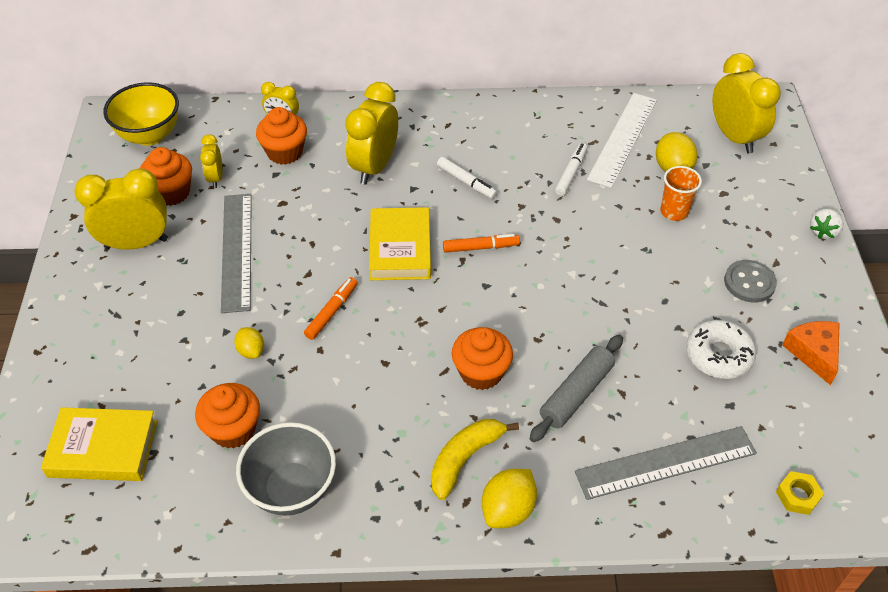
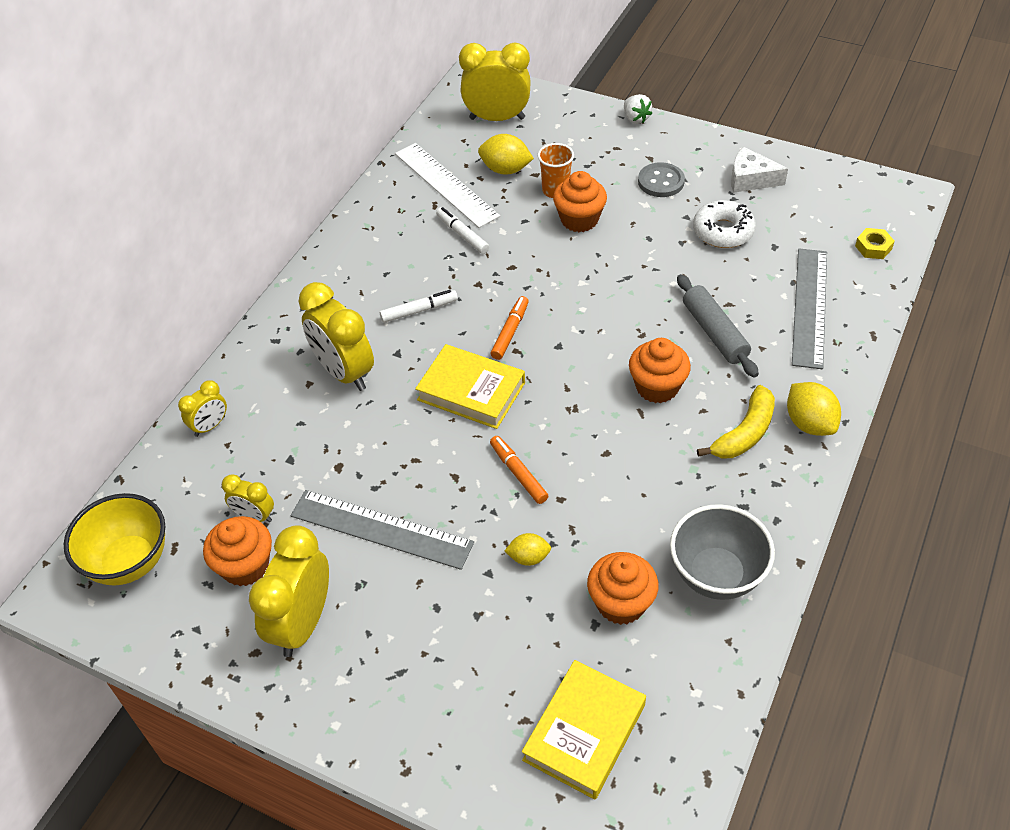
camera: 60 degrees left, 0 degrees up
orange cupcake [256,107,307,165] -> orange cupcake moved to [553,171,607,232]
yellow banana [431,419,519,500] -> yellow banana turned 120 degrees counterclockwise [697,385,775,458]
orange cheese [782,321,840,385] -> white cheese [731,147,788,193]

